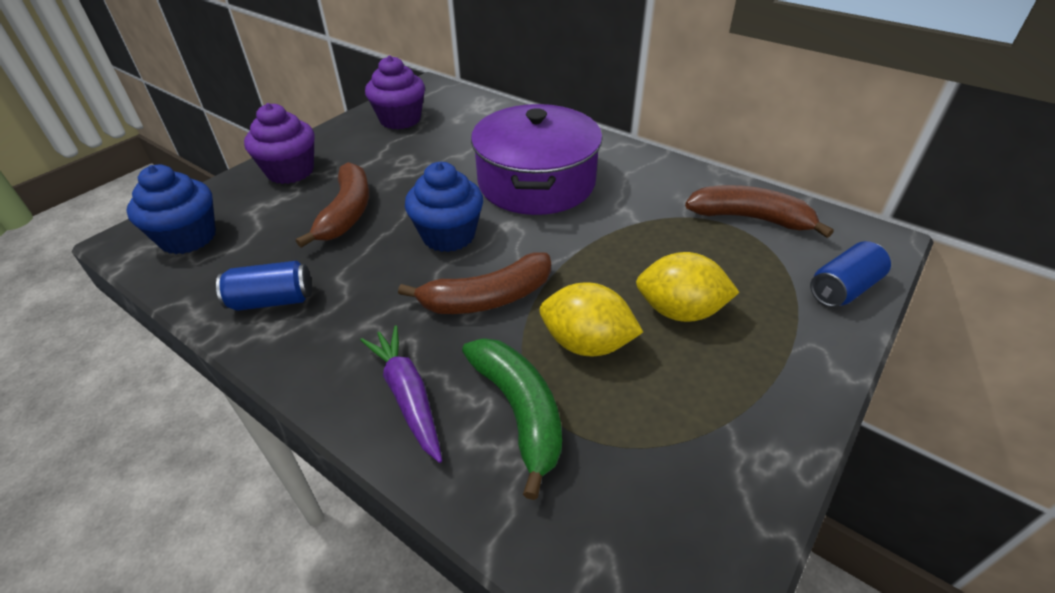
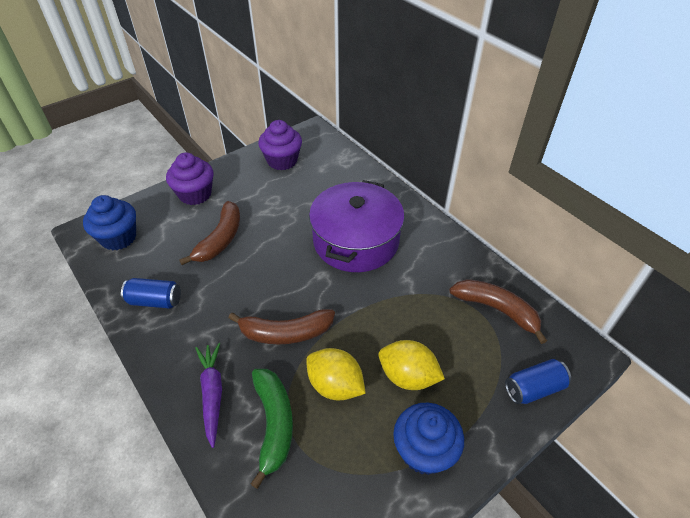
camera: 15 degrees right, 5 degrees up
blue cupcake [405,162,483,252] -> blue cupcake moved to [393,403,464,475]

